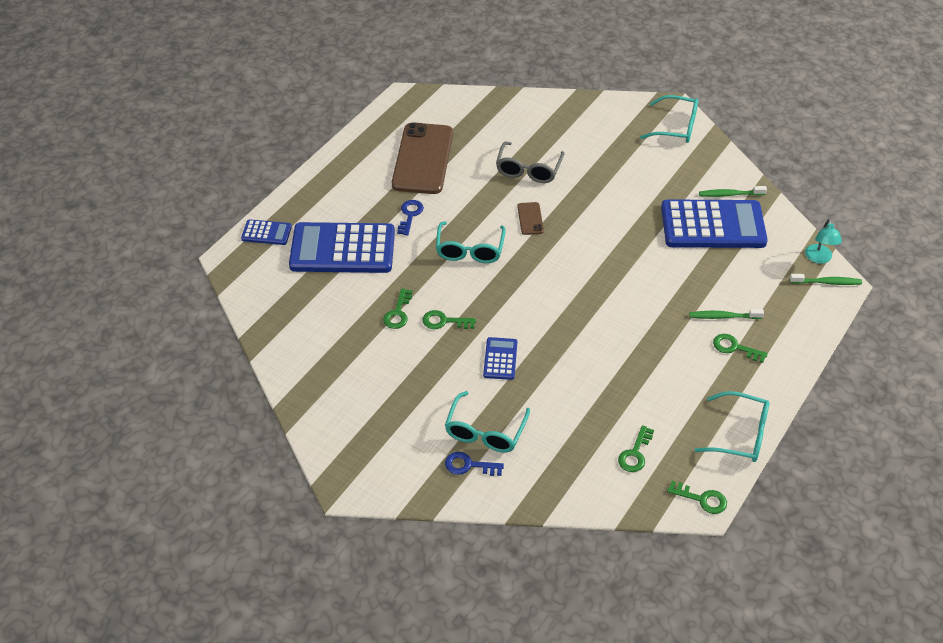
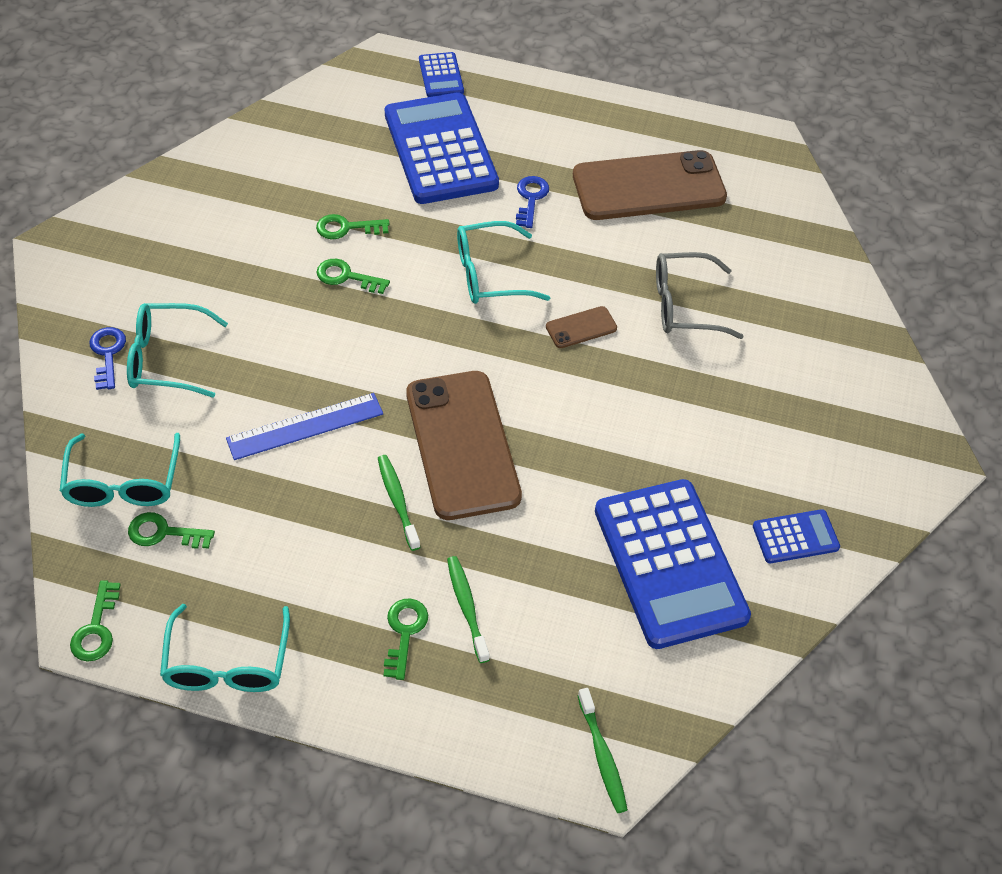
camera: 70 degrees right, 5 degrees up
blue key [397,200,424,236] -> blue key turned 75 degrees counterclockwise [516,176,549,228]
green key [422,310,476,329] -> green key turned 60 degrees counterclockwise [316,259,390,294]
blue calculator [483,337,517,380] -> blue calculator moved to [753,509,840,563]
turquoise glasses [640,95,698,143] -> turquoise glasses moved to [60,433,180,507]
green toothbrush [699,186,767,197] -> green toothbrush moved to [378,455,420,551]
turquoise lamp [805,219,842,264] -> none
none -> blue ruler [226,393,383,460]
none -> brown phone [406,371,522,520]

